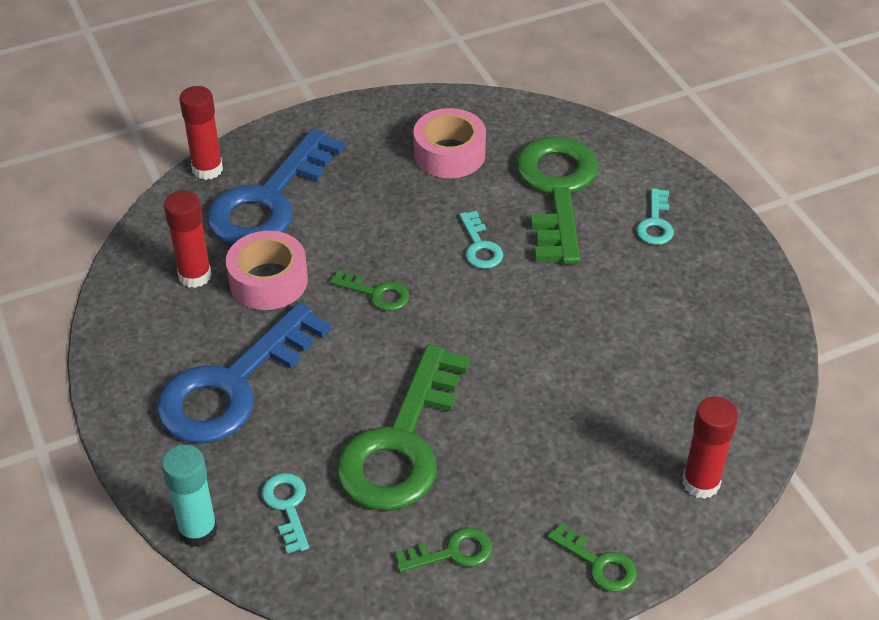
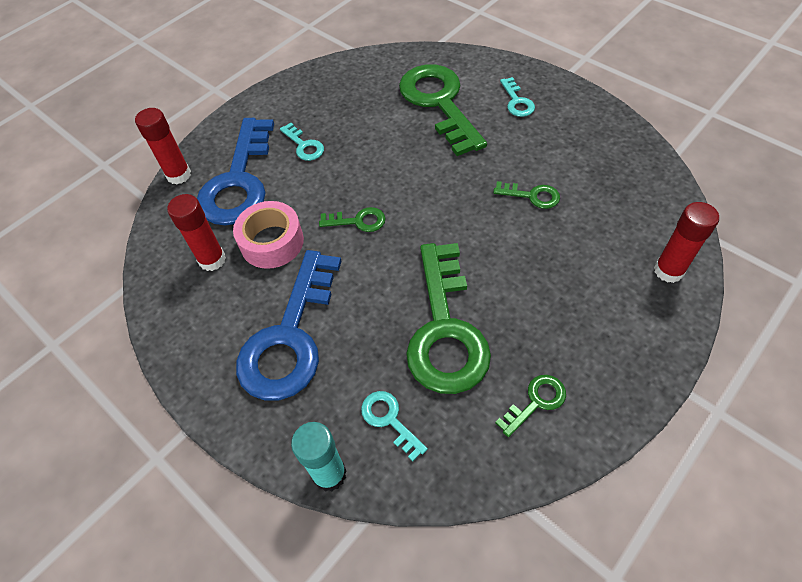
camera: 20 degrees left, 10 degrees up
pink tape [413,108,486,178] -> none
turquoise key [459,211,503,269] -> turquoise key moved to [280,123,324,161]
green key [547,522,637,592] -> green key moved to [493,181,560,209]

